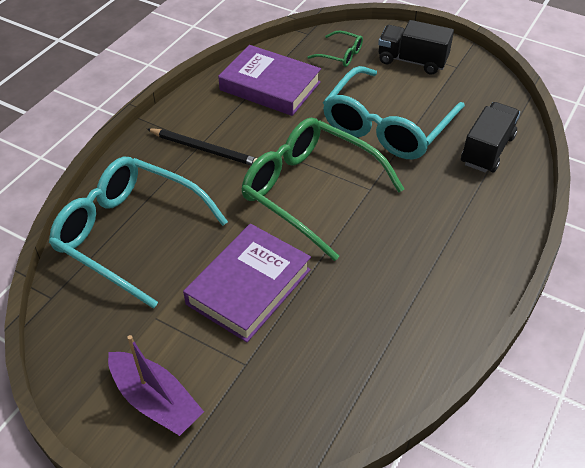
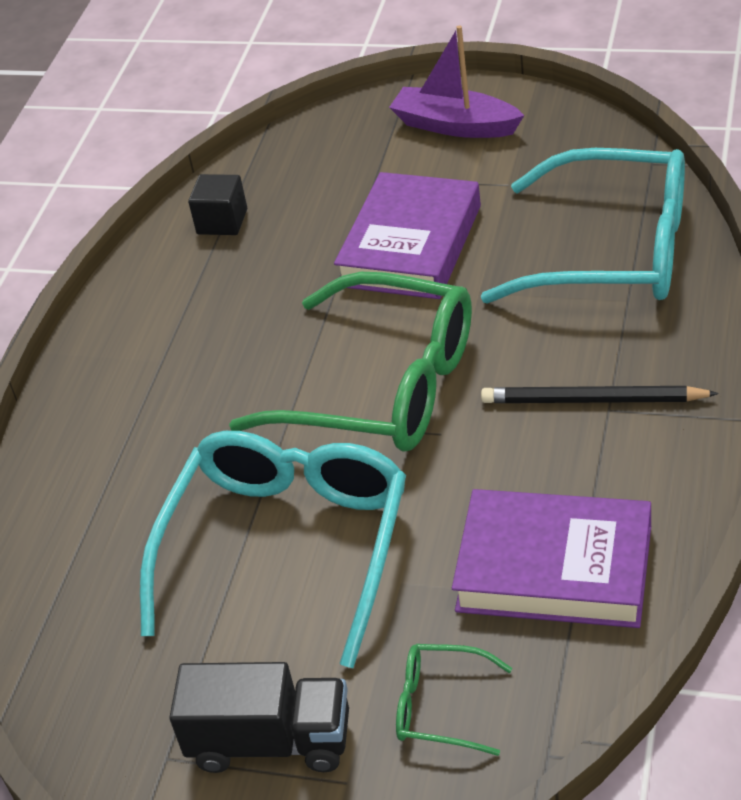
camera: 170 degrees right, 5 degrees down
black truck [461,102,520,173] -> none
none -> black cube [188,174,247,235]

